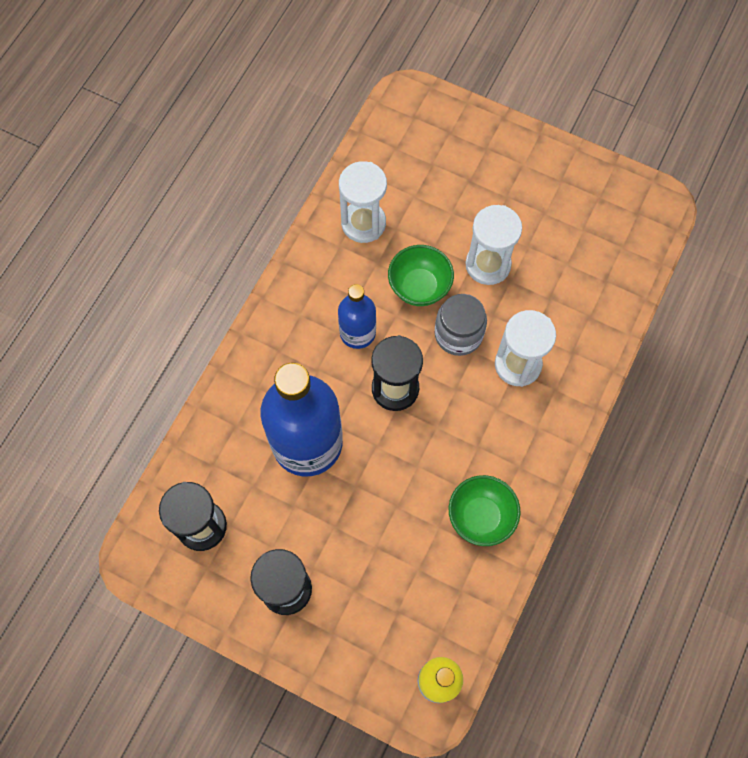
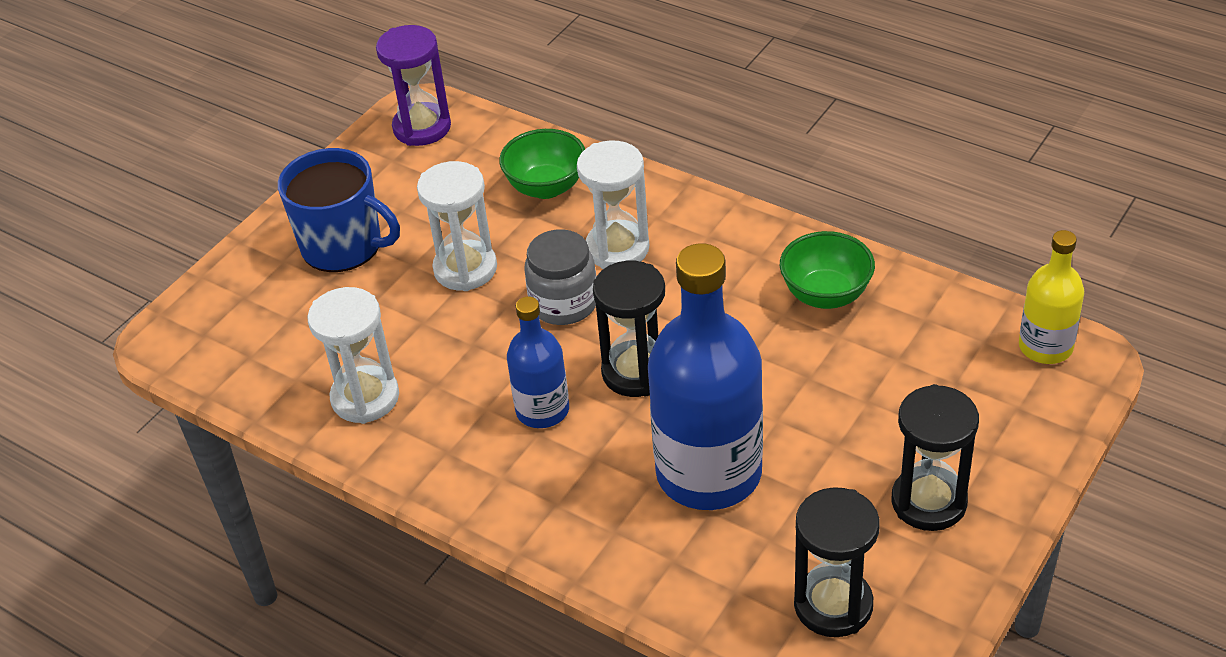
camera: 80 degrees left, 25 degrees down
green bowl [388,245,454,306] -> green bowl moved to [499,129,585,199]
none -> blue mug [278,148,400,272]
none -> purple hourglass [376,25,451,146]

